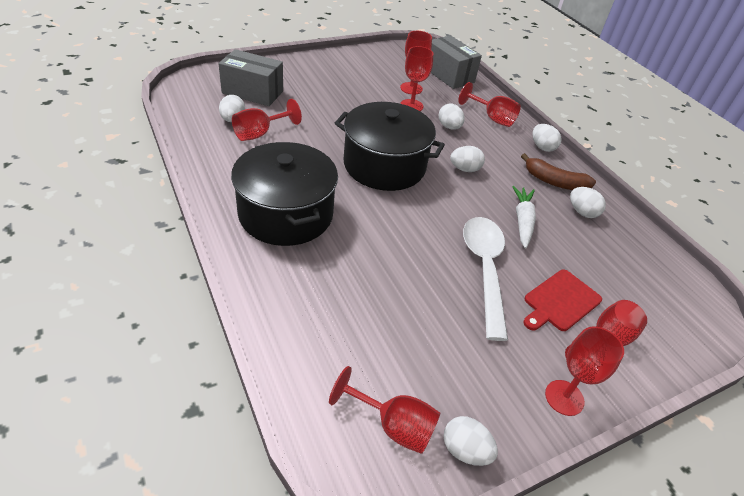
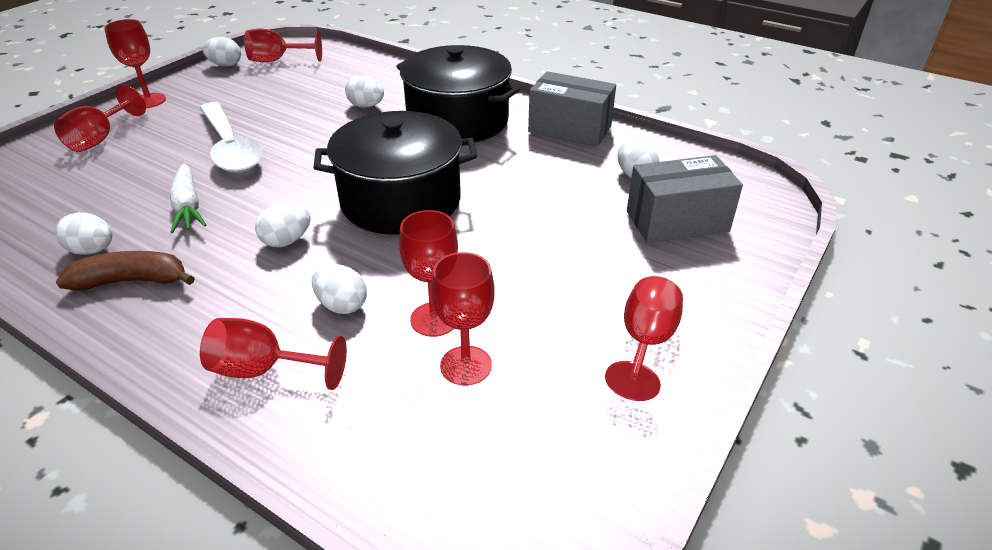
camera: 155 degrees right, 5 degrees down
red goblet [232,99,302,141] -> red goblet moved to [605,276,683,401]
grey box [431,35,482,89] -> grey box moved to [528,71,616,147]
red cutting board [523,270,602,331] -> none
white egg [532,124,562,152] -> white egg moved to [345,75,384,107]

